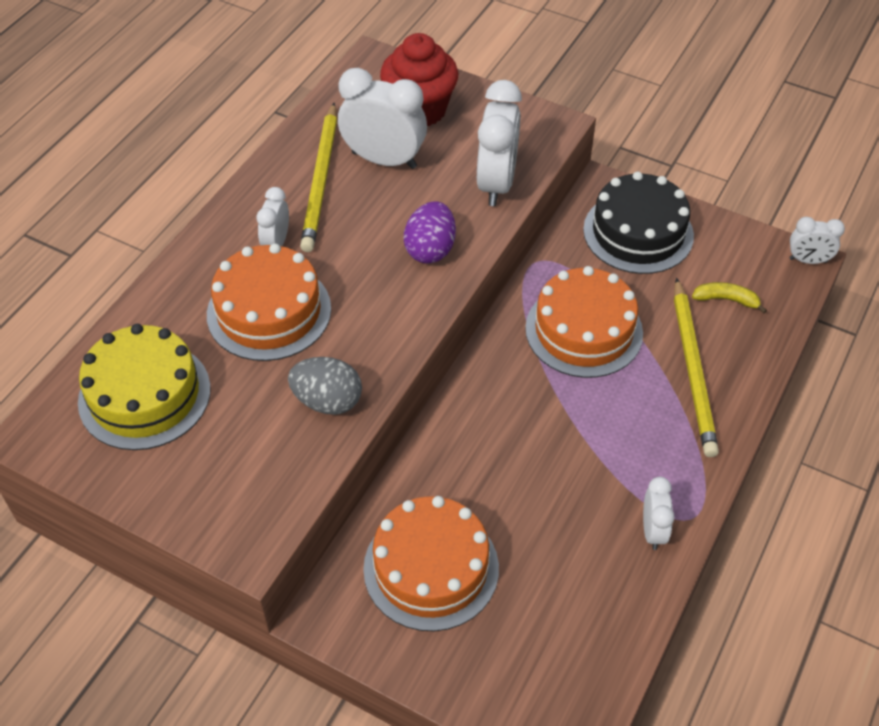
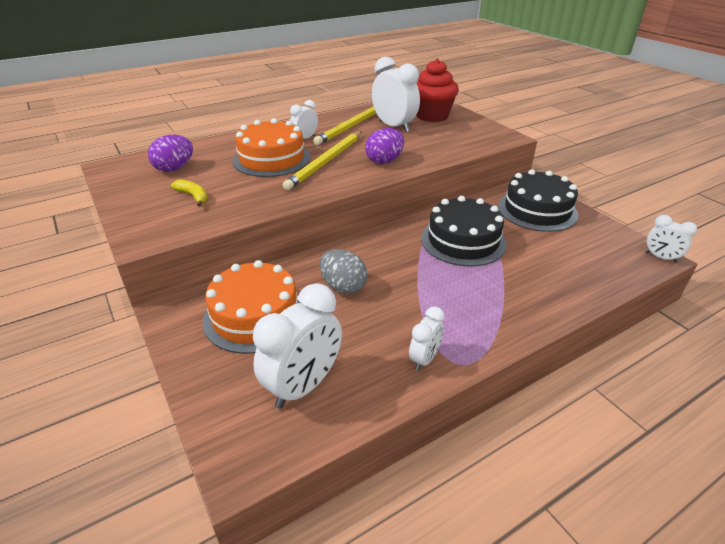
camera: 30 degrees right, 15 degrees down
yellow cake [78,324,211,450] -> purple egg [148,135,193,172]
grey egg [288,357,362,415] -> grey egg moved to [320,249,367,294]
white clock [477,80,522,206] -> white clock moved to [253,283,342,409]
orange cake [525,266,643,378] -> black cake [421,196,507,267]
yellow pencil [674,278,719,457] -> yellow pencil moved to [283,132,361,190]
yellow banana [692,282,767,314] -> yellow banana moved to [171,180,208,207]

